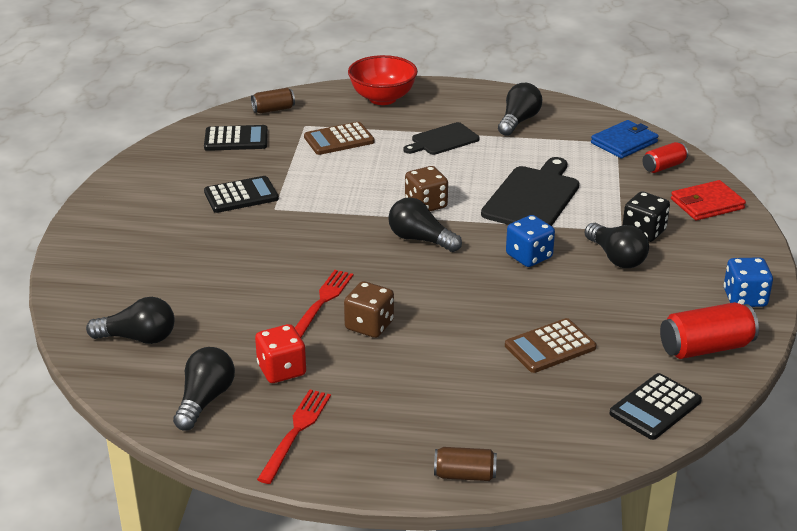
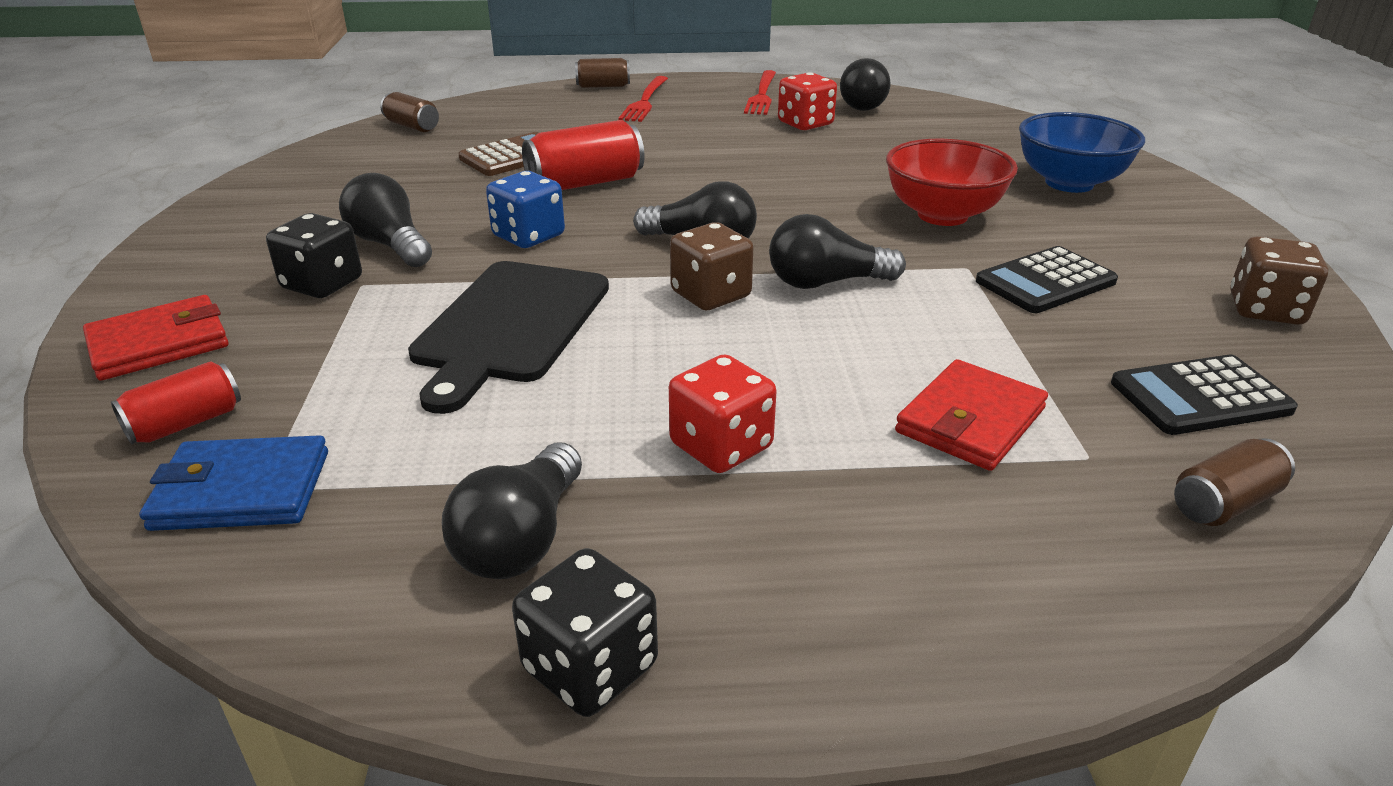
camera: 170 degrees right, 0 degrees up
black light bulb [86,297,175,344] -> black light bulb moved to [769,214,906,289]
red fork [295,270,353,337] -> red fork moved to [618,76,668,122]
brown calculator [304,122,375,155] -> red wallet [895,359,1048,471]
brown dice [344,281,394,338] -> brown dice moved to [1231,236,1328,325]
red bowl [348,55,418,105] -> red bowl moved to [886,139,1018,226]
black cutting board [403,122,480,155] -> red dice [669,354,777,473]
blue wallet [591,120,658,159] -> blue wallet turned 45 degrees clockwise [139,435,328,531]
black calculator [609,373,702,440] -> brown can [380,92,439,132]
red can [660,302,759,359] -> red can moved to [522,120,645,190]
blue dice [724,257,773,307] -> none
none -> black dice [512,548,658,717]
none -> blue bowl [1019,112,1145,193]

